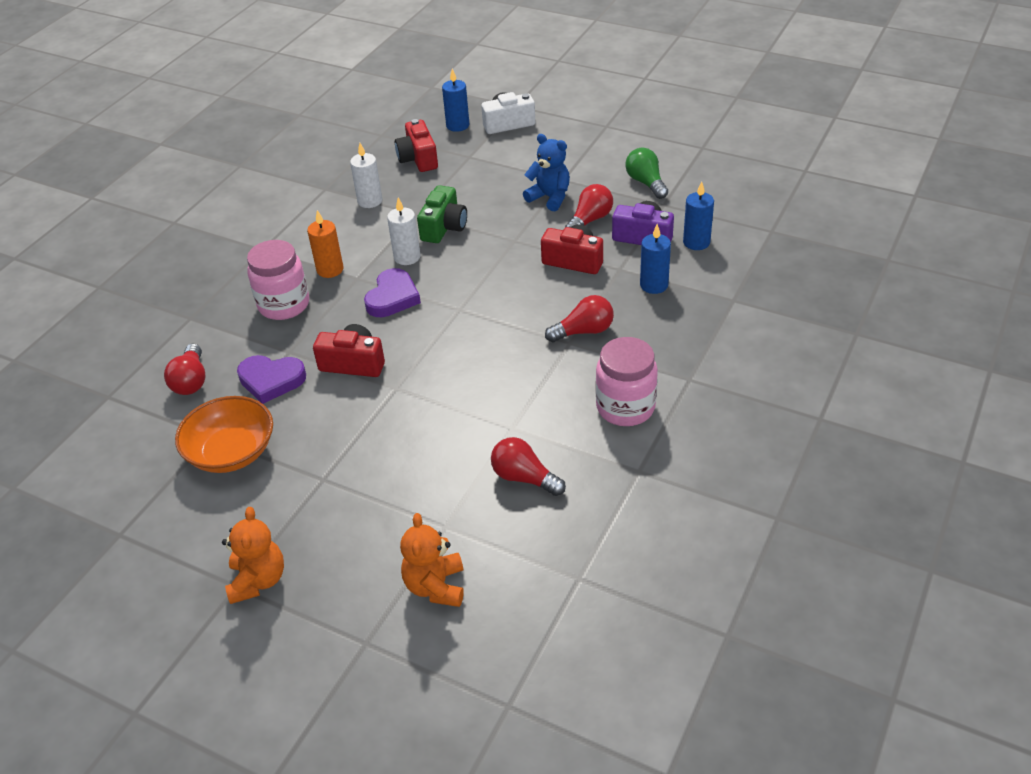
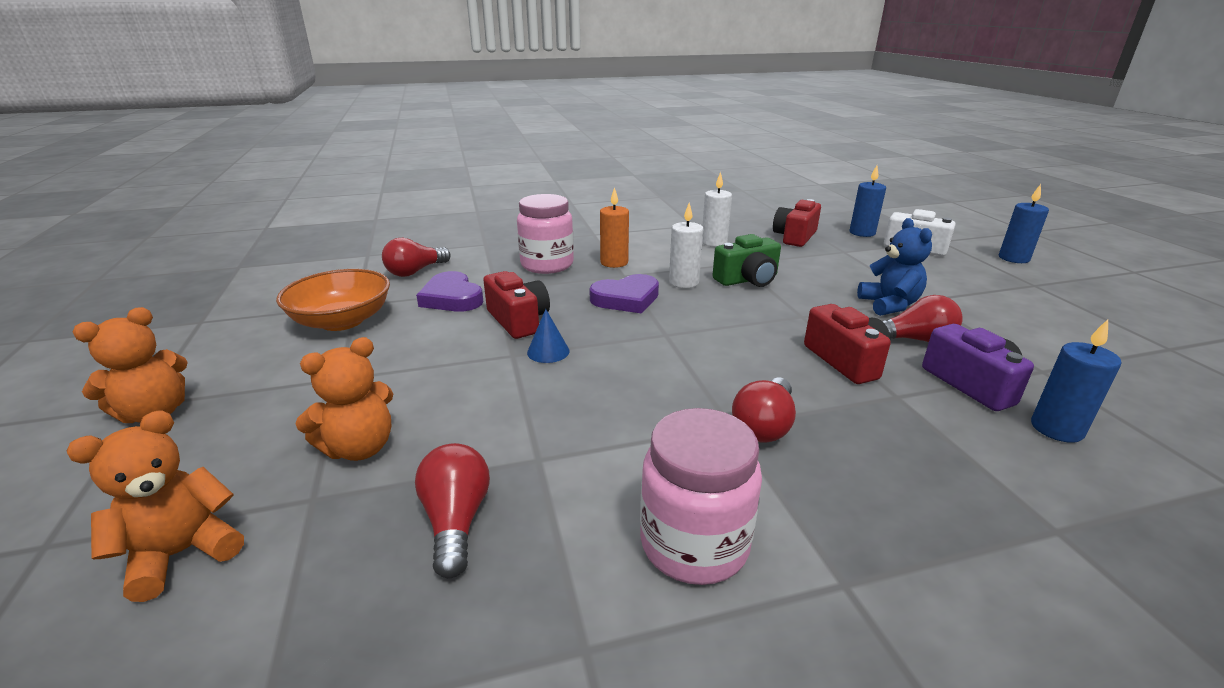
camera: 45 degrees right, 15 degrees down
red light bulb [545,295,614,343] -> red light bulb turned 90 degrees clockwise [732,377,796,443]
green light bulb [625,148,668,199] -> none
blue candle [640,224,671,294] -> blue candle moved to [999,184,1049,263]
none -> orange teddy bear [295,337,393,461]
none -> blue cone [527,309,570,363]

